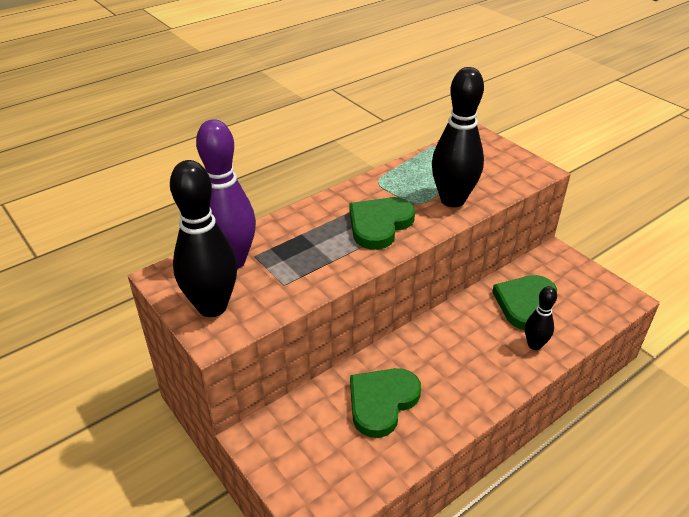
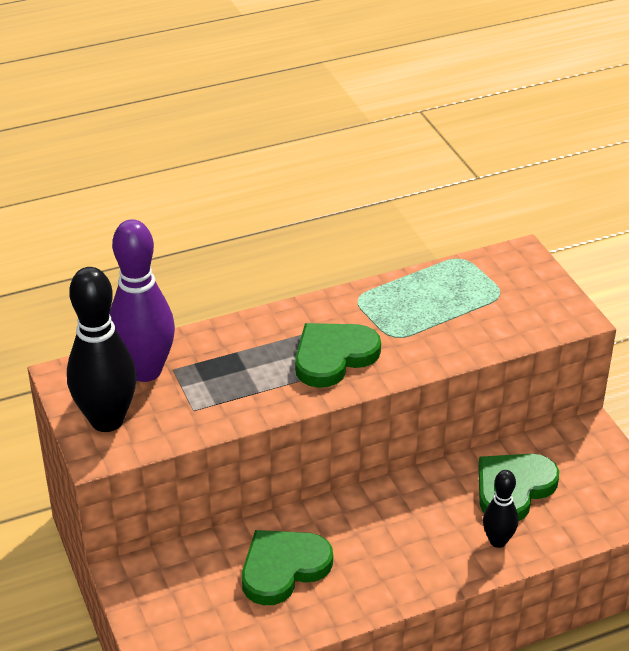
camera: 15 degrees right, 0 degrees up
black bowling pin [432,67,484,207] -> none

